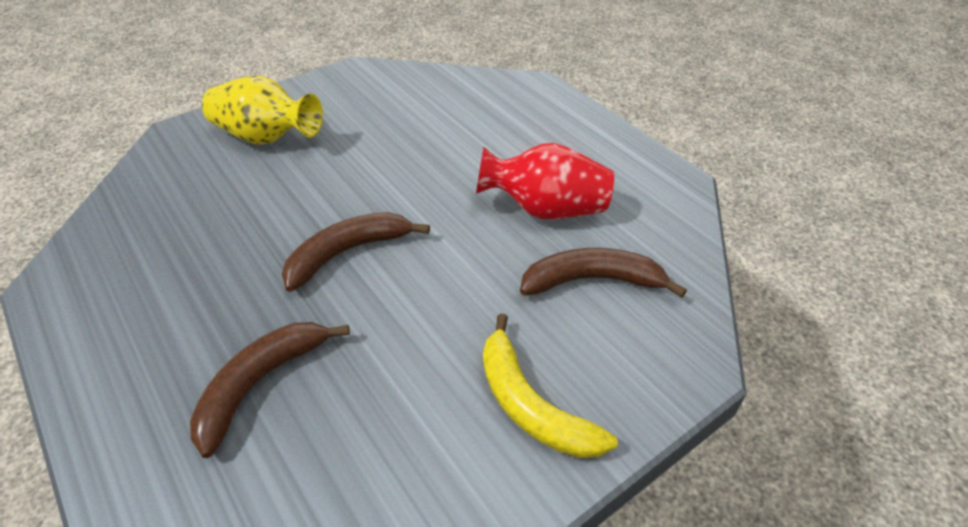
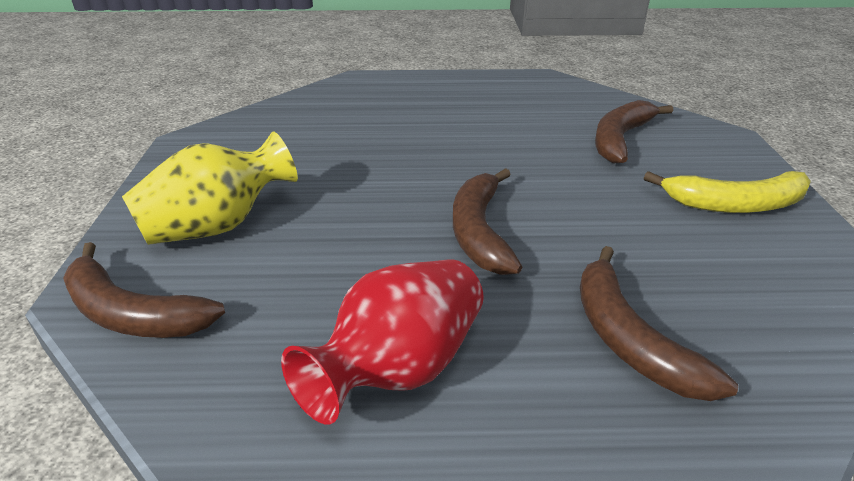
camera: 55 degrees left, 10 degrees down
red vase [476,143,614,220] -> red vase moved to [281,259,484,425]
none -> brown banana [63,242,225,338]

